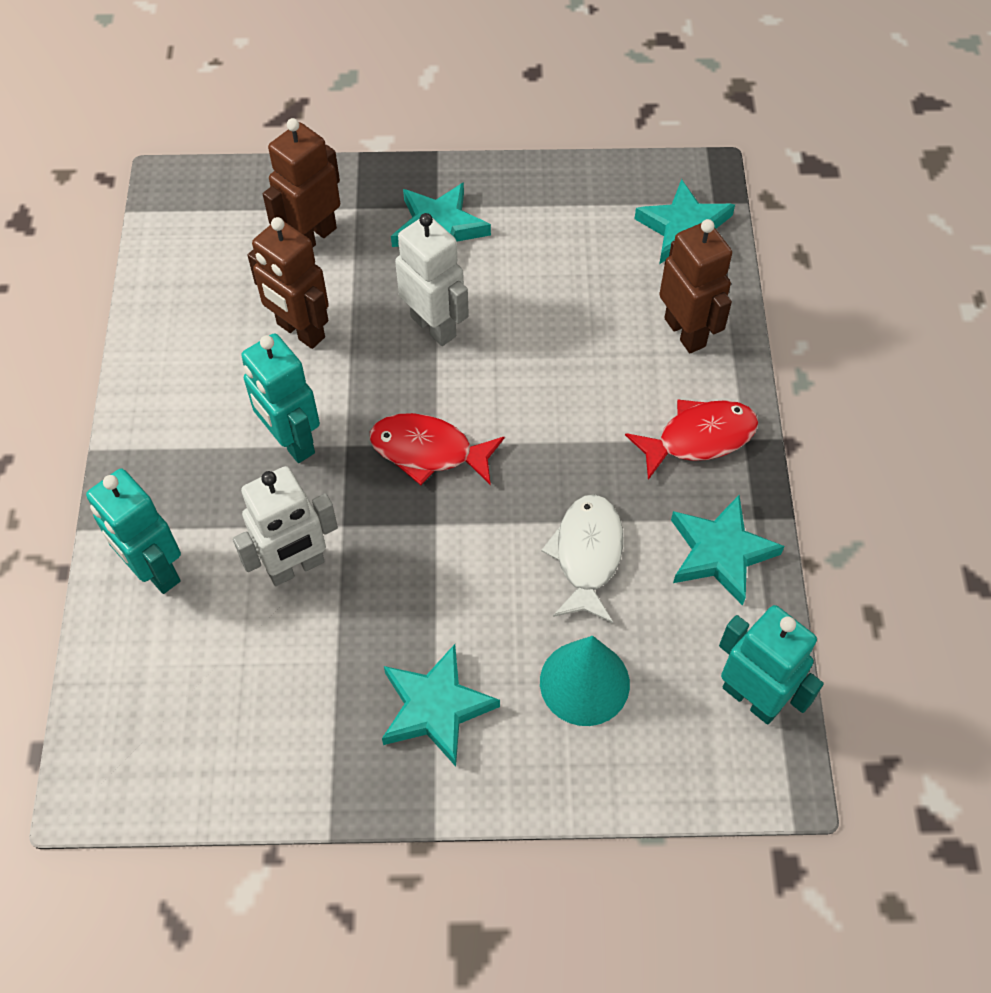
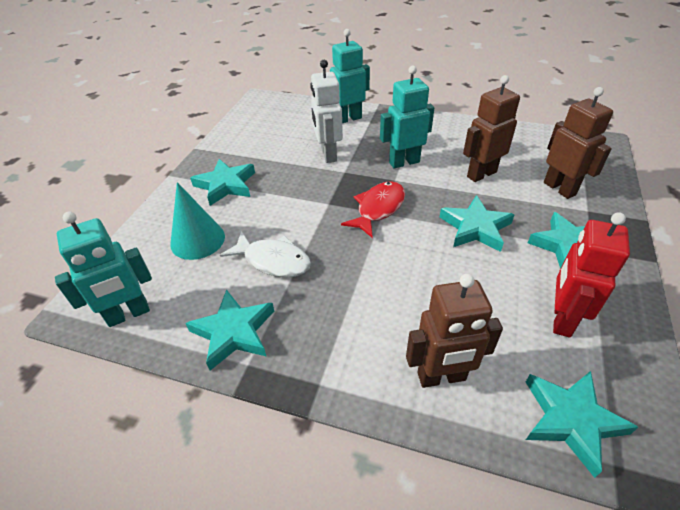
camera: 110 degrees right, 15 degrees down
white robot [395,213,469,346] -> turquoise star [440,195,515,252]
red fish [625,400,758,480] -> none
none -> red robot [553,212,630,338]

